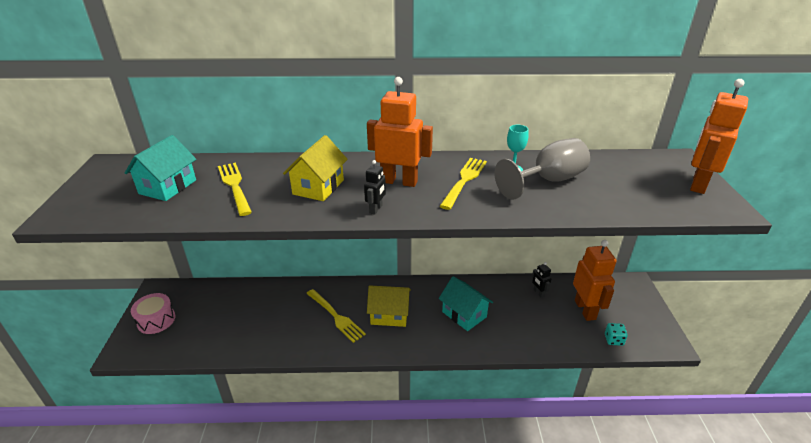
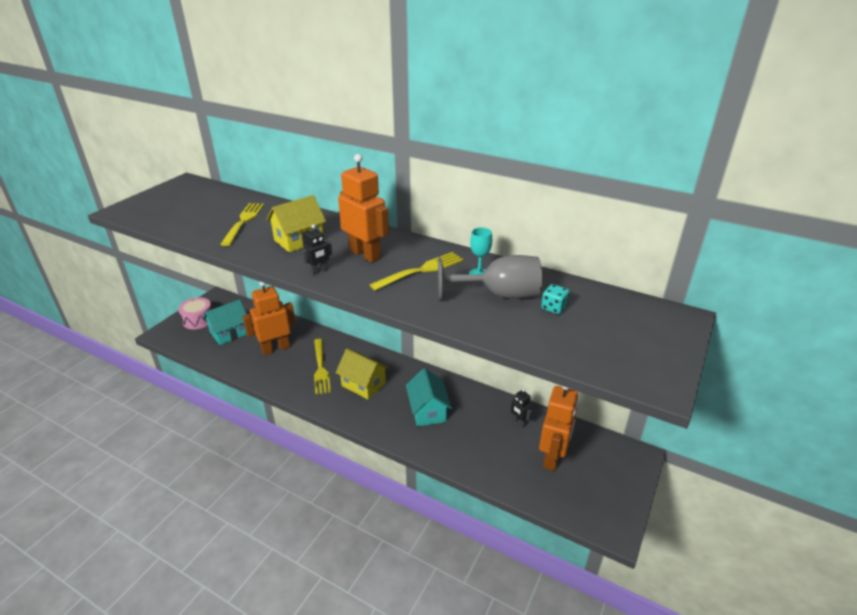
camera: 30 degrees right, 0 degrees up
turquoise house [125,135,196,201] -> turquoise house moved to [203,299,247,345]
black robot [532,262,551,298] -> black robot turned 45 degrees counterclockwise [509,389,532,427]
turquoise dice [605,323,628,346] -> turquoise dice moved to [541,284,570,314]
orange robot [690,79,748,194] -> orange robot moved to [243,282,296,355]

